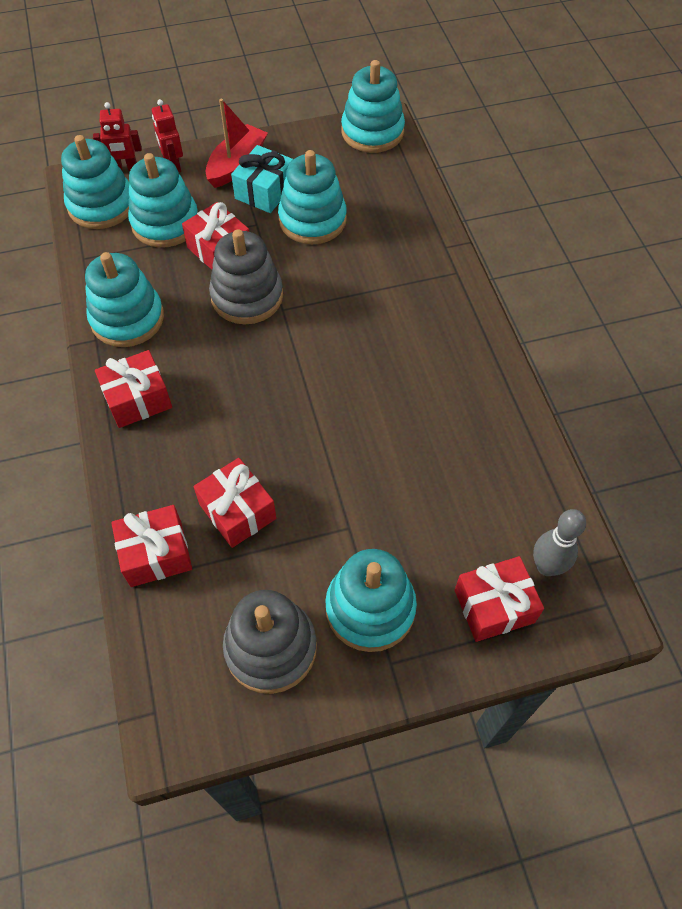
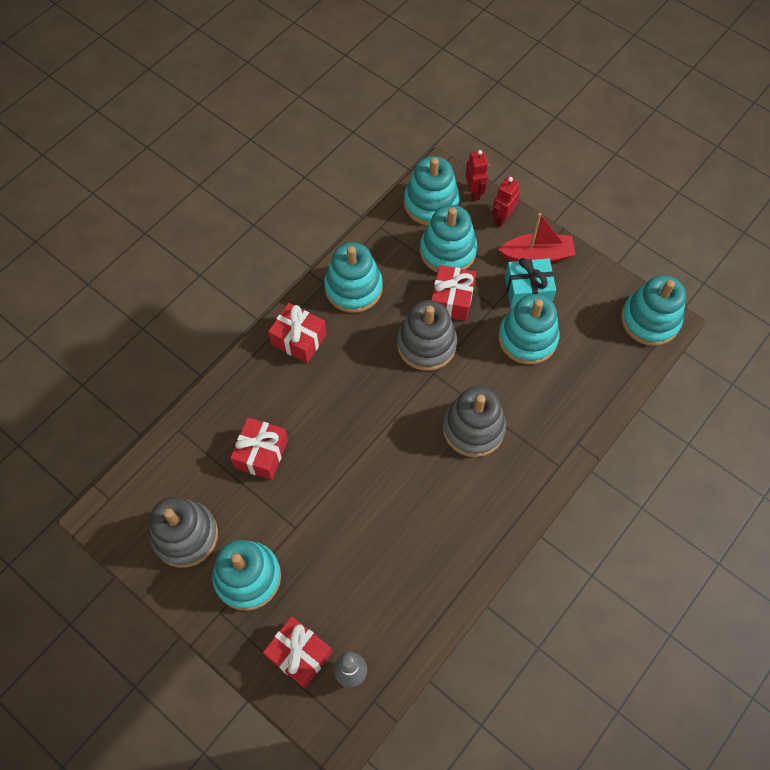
camera: 55 degrees right, 5 degrees up
red robot [93,102,142,171] -> red robot turned 150 degrees counterclockwise [465,150,488,201]
red gift [111,505,192,587] -> none
none -> grey stacking toy [443,386,506,457]

